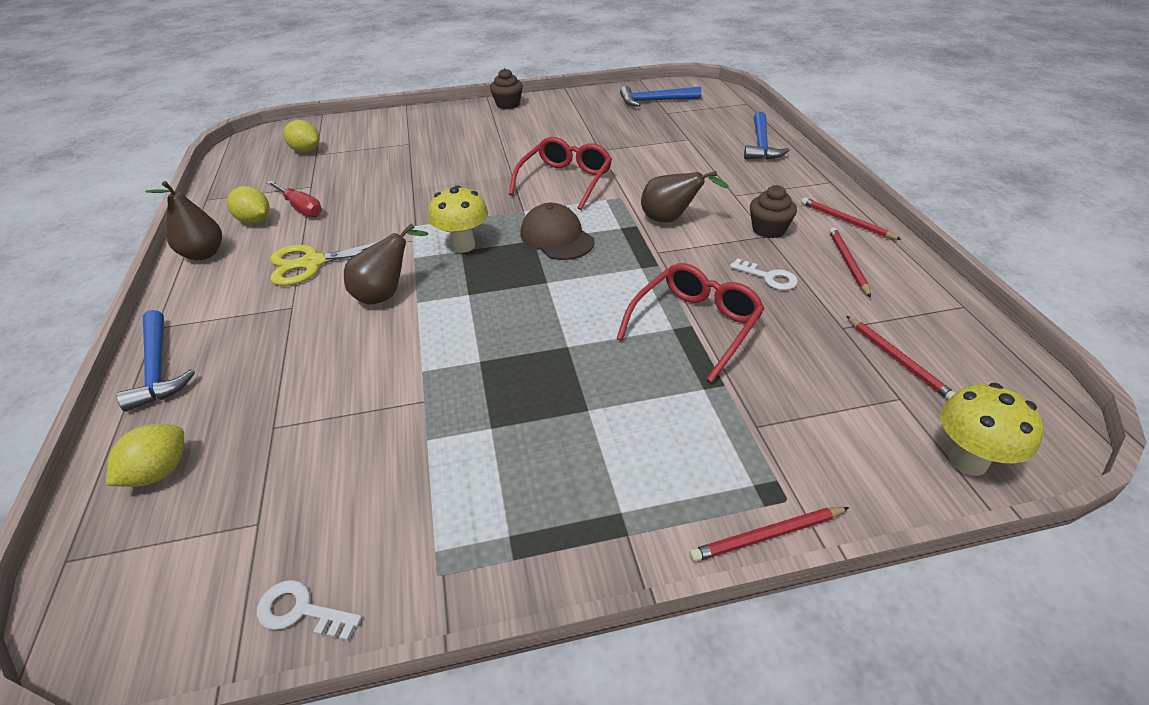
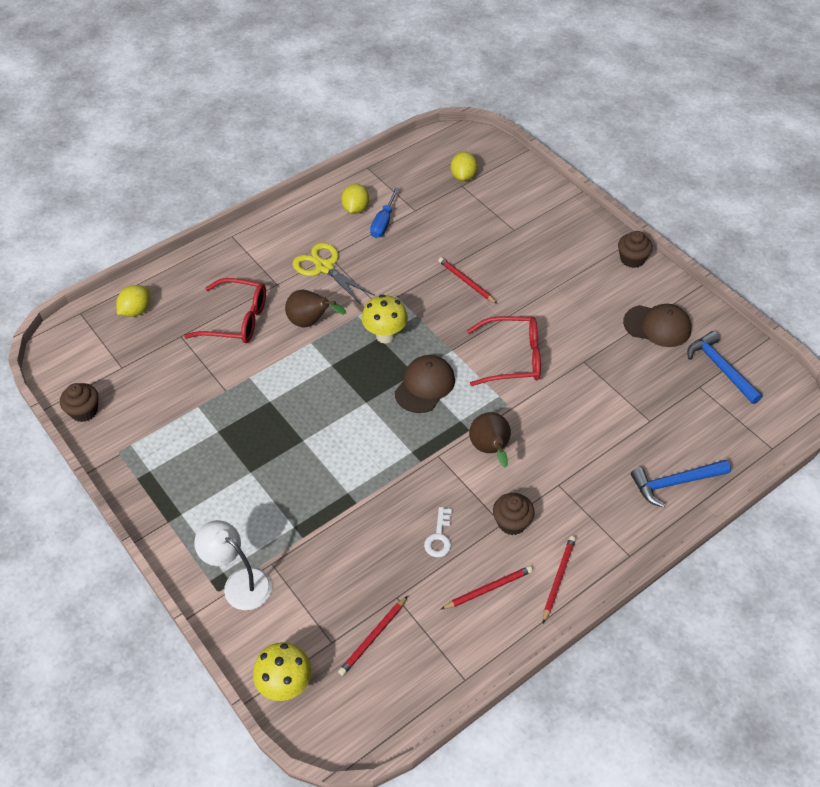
camera: 65 degrees right, 10 degrees up
yellow lemon [106,424,184,487] -> yellow lemon turned 60 degrees counterclockwise [116,285,150,317]
blue hammer [117,310,195,412] -> none
brown pear [145,181,222,260] -> none
white key [257,580,362,641] -> brown cupcake [60,383,99,422]
red screwdriver [267,181,322,217] -> blue screwdriver [370,187,400,238]
red glasses [616,263,765,382] -> red glasses moved to [184,278,266,343]
red pencil [689,507,849,562] -> red pencil moved to [438,257,498,304]
none -> white lamp [194,520,272,610]
none -> brown cap [623,304,692,347]

